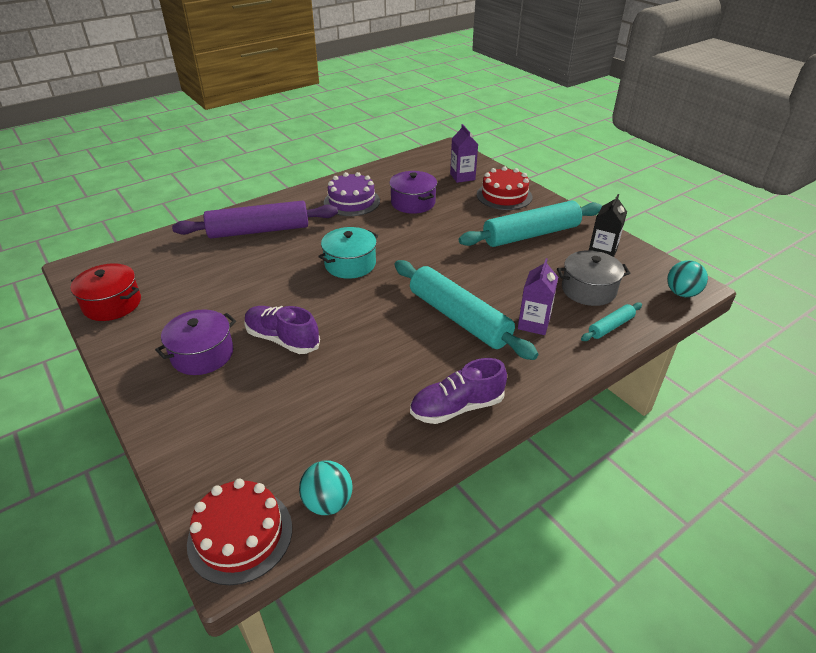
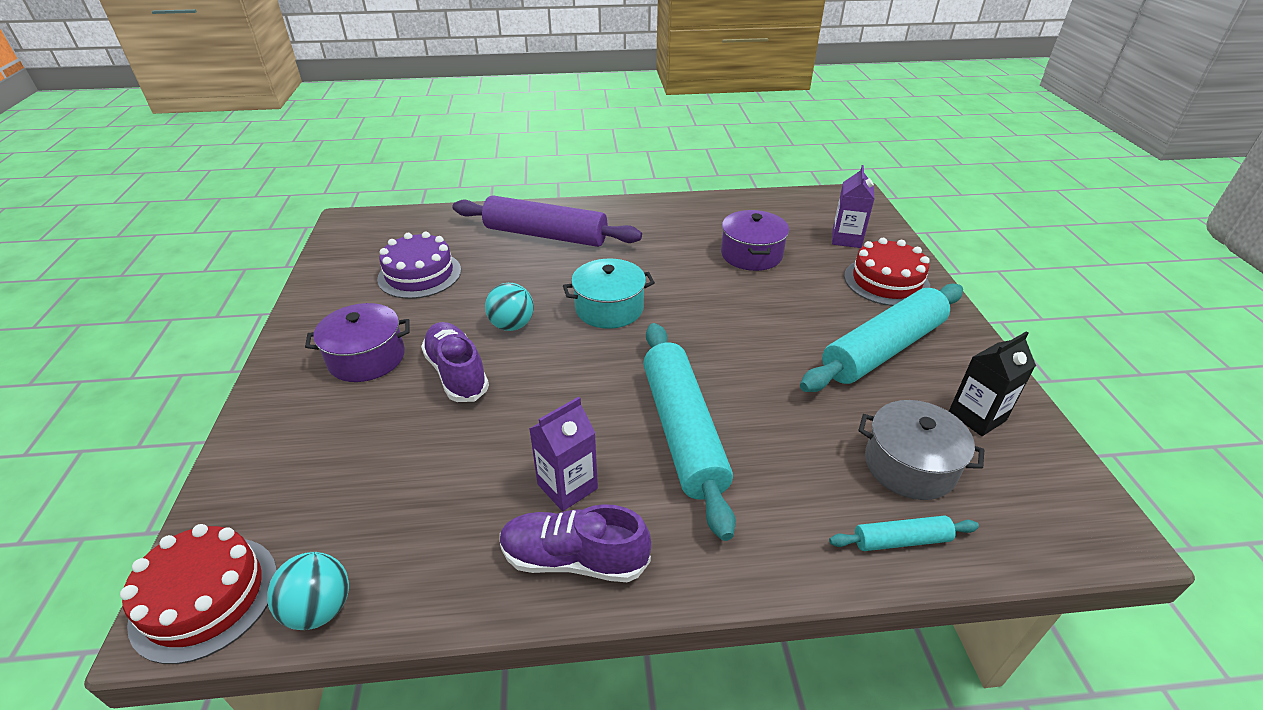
camera: 30 degrees right, 0 degrees up
red pot [70,263,141,321] -> none
purple cake [324,172,380,216] -> purple cake moved to [377,232,461,299]
turquoise rolling pin [459,201,602,247] -> turquoise rolling pin turned 45 degrees counterclockwise [800,283,963,392]
purple carton [518,258,558,335] -> purple carton moved to [529,397,598,511]
turquoise ball [667,260,708,297] -> turquoise ball moved to [485,283,534,331]

